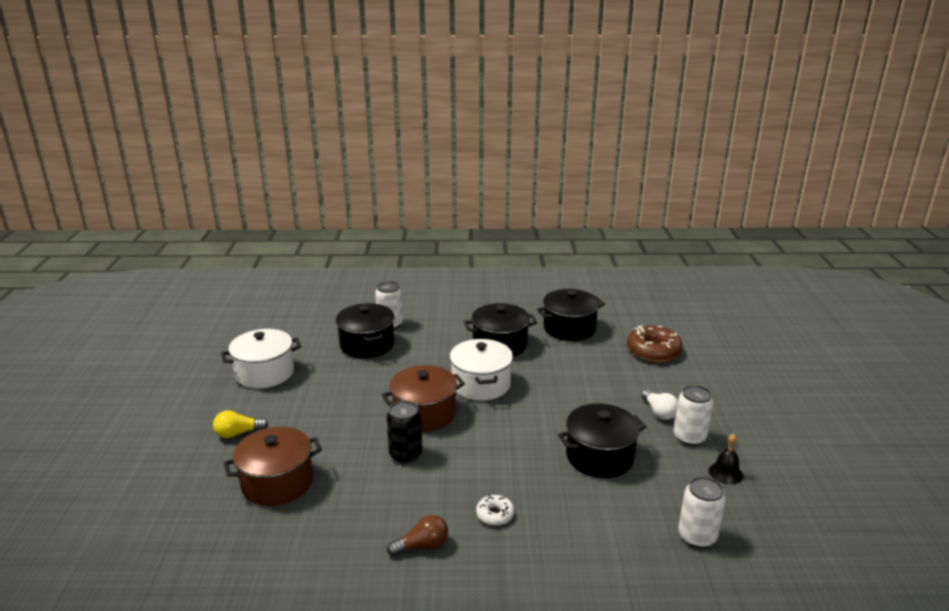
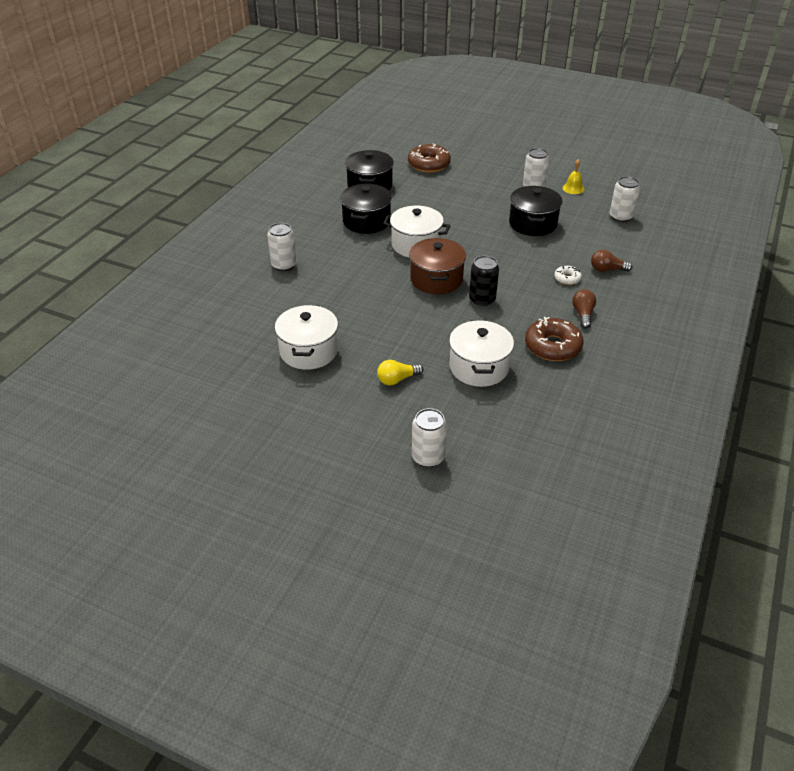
camera: 65 degrees left, 15 degrees up
yellow light bulb [213,410,269,438] -> yellow light bulb turned 60 degrees clockwise [377,360,423,385]
brown pot [224,426,322,506] -> white pot [449,320,514,387]
black pot [336,303,394,358] -> none
white light bulb [641,390,678,420] -> none
black bell [709,434,743,485] -> yellow bell [563,159,584,194]
none -> white can [412,408,447,467]
none -> brown donut [525,317,584,361]
none -> brown light bulb [591,250,632,272]

